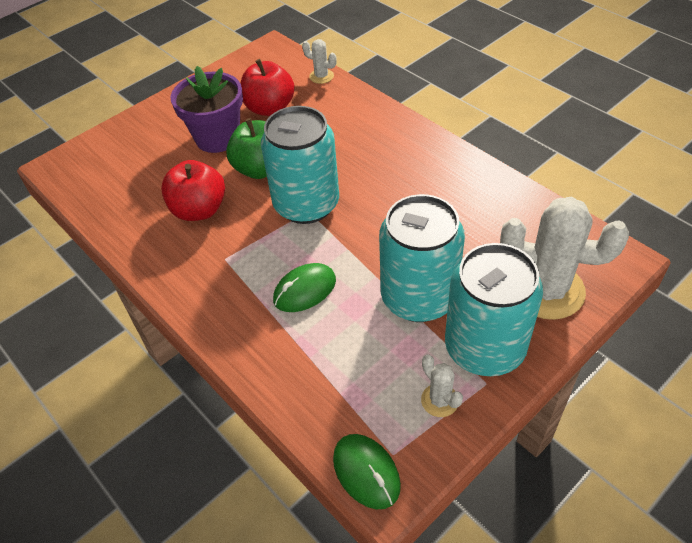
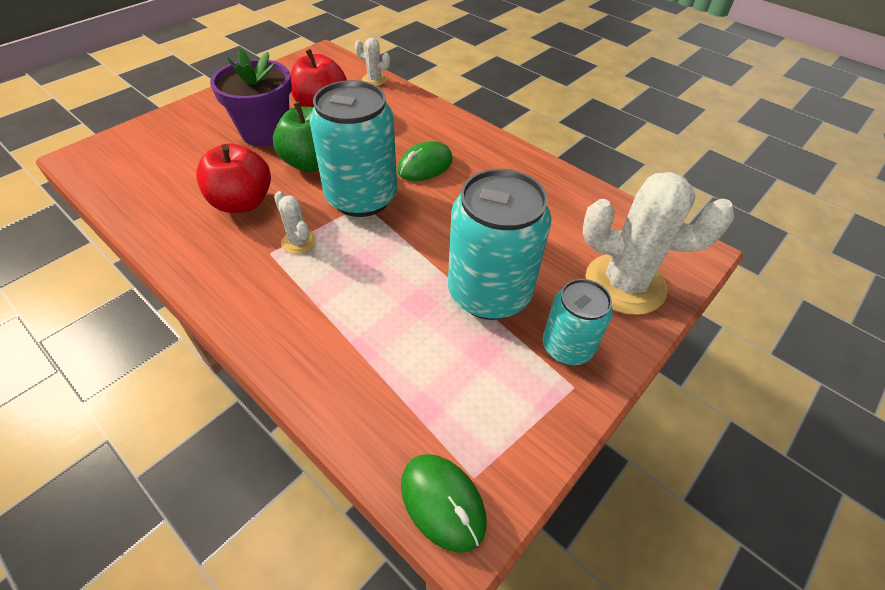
camera: 10 degrees left, 0 degrees up
green mouse [273,263,336,312] -> green mouse moved to [397,141,453,181]
white cactus [421,355,463,417] -> white cactus moved to [274,191,316,254]
turquoise can [445,243,543,376] -> turquoise can [543,279,613,365], size x0.58

